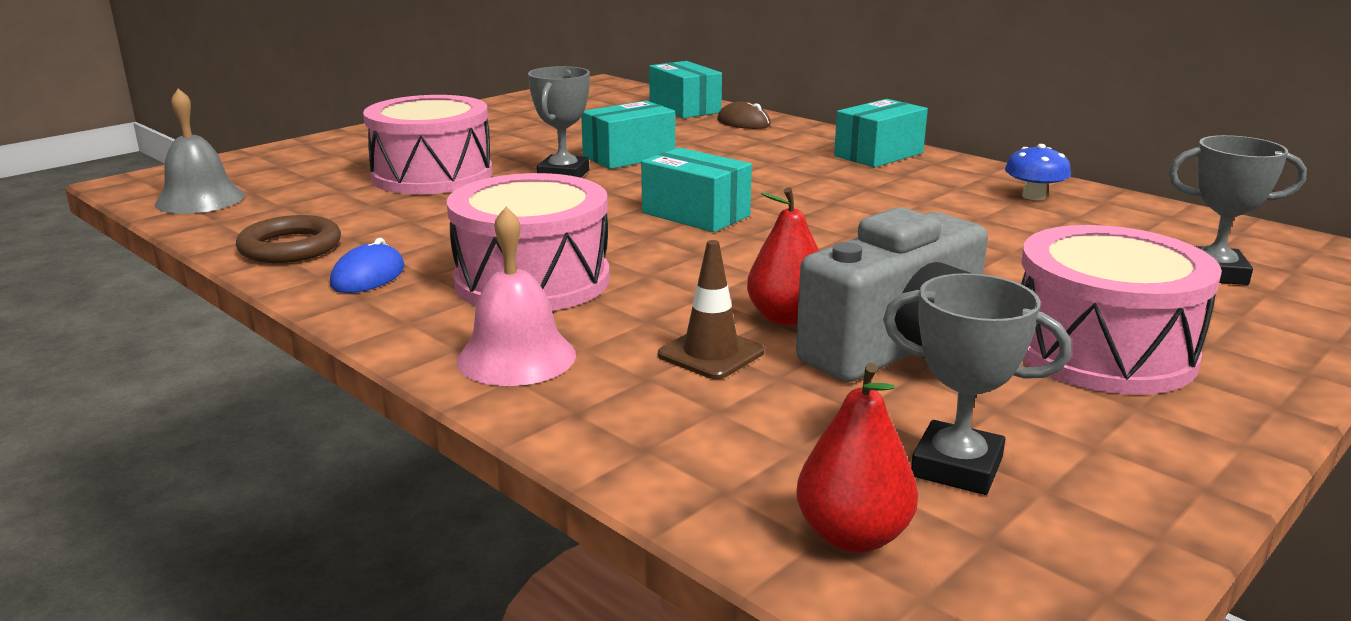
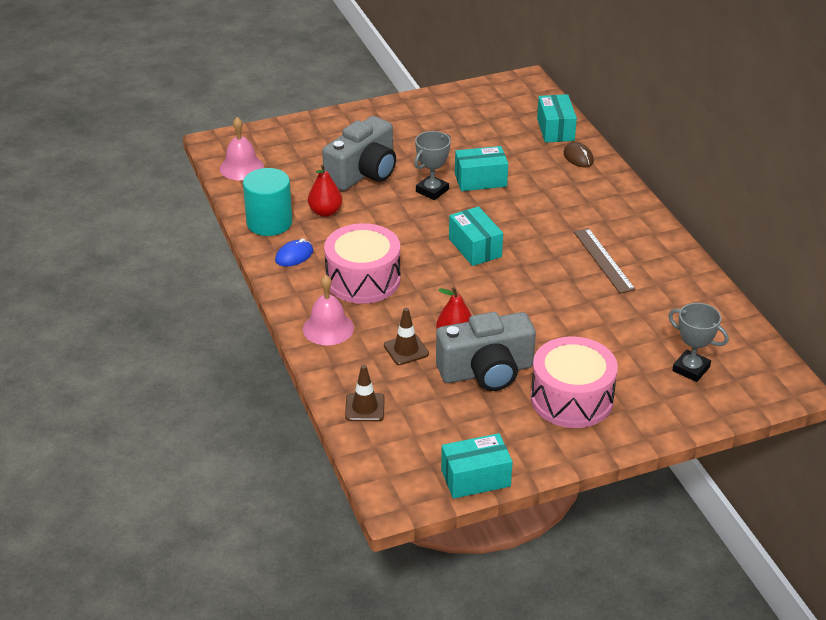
camera: 25 degrees right, 15 degrees up
grey bell [155,88,245,214] -> pink bell [220,117,264,180]
brown ring [236,215,341,263] -> turquoise cylinder [243,168,292,236]
pink drum [363,95,492,194] -> grey camera [322,116,396,191]
red pear [796,363,918,553] -> red pear moved to [308,165,342,217]
turquoise box [834,99,928,167] -> turquoise box moved to [441,433,513,499]
grey trophy [883,273,1072,495] -> none
blue mushroom [1005,144,1071,200] -> none
none -> brown traffic cone [345,365,385,421]
none -> brown ruler [574,228,636,294]

